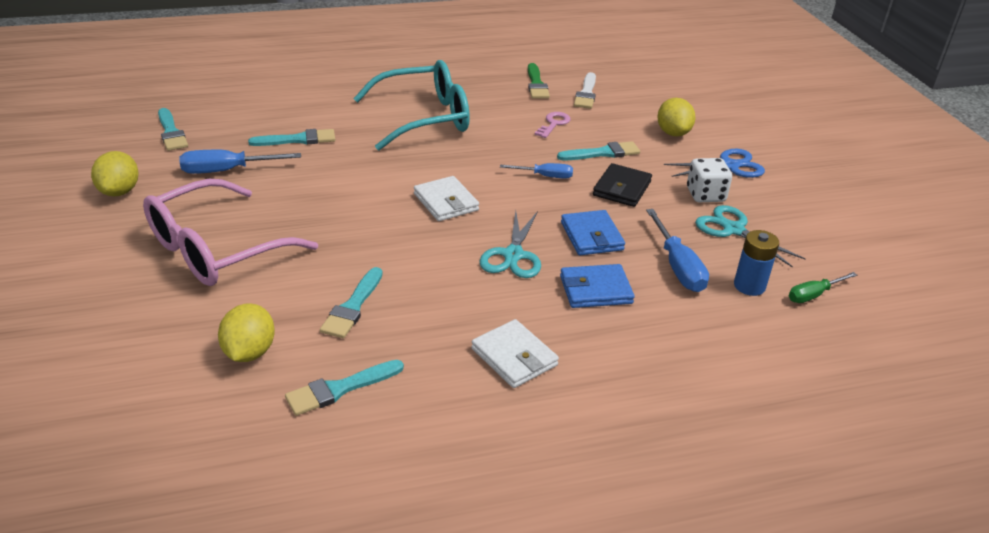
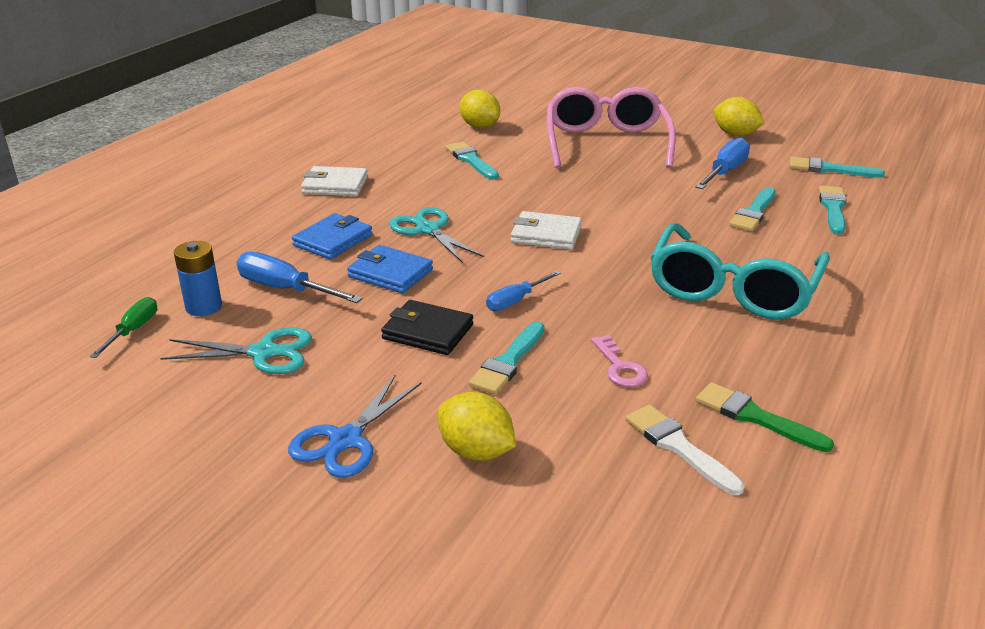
camera: 135 degrees right, 5 degrees down
turquoise brush [285,360,404,416] -> turquoise brush moved to [819,186,847,234]
black wallet [593,163,652,207] -> black wallet turned 45 degrees counterclockwise [381,300,473,355]
white dice [687,158,732,202] -> none

